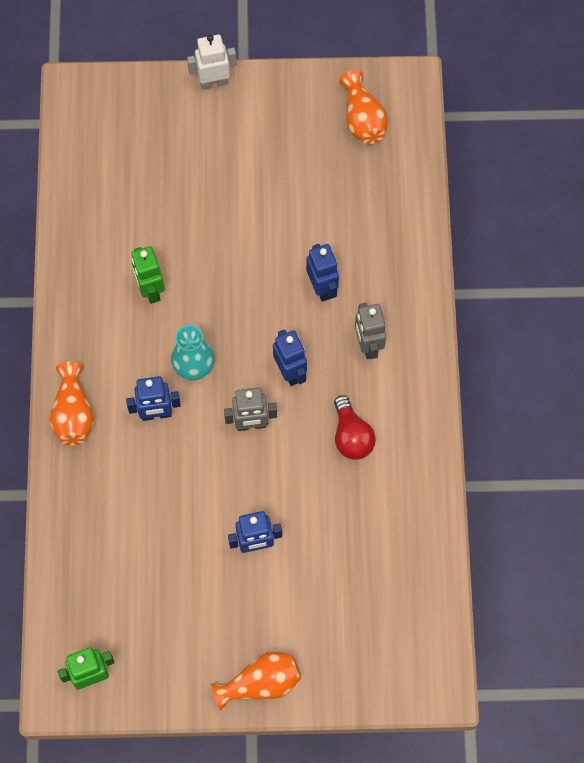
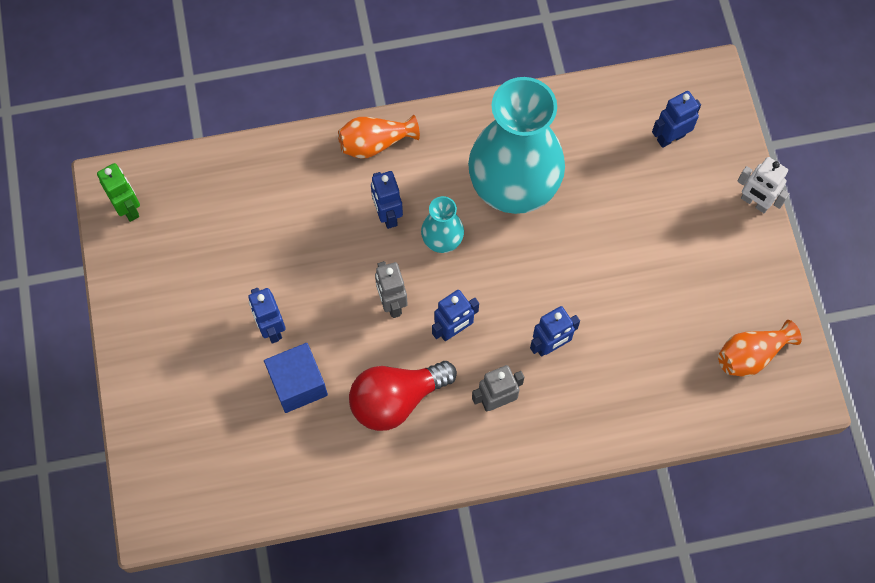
camera: 80 degrees right, 0 degrees up
green robot [131,246,165,304] -> turquoise vase [468,77,565,214]
white robot [187,34,237,90] -> white robot turned 150 degrees clockwise [737,157,789,213]
orange vase [211,652,301,710] -> none
red light bulb [334,395,375,460] -> red light bulb [349,361,457,431], size x1.56
none -> blue cube [264,343,328,413]
none -> blue robot [652,91,701,148]

